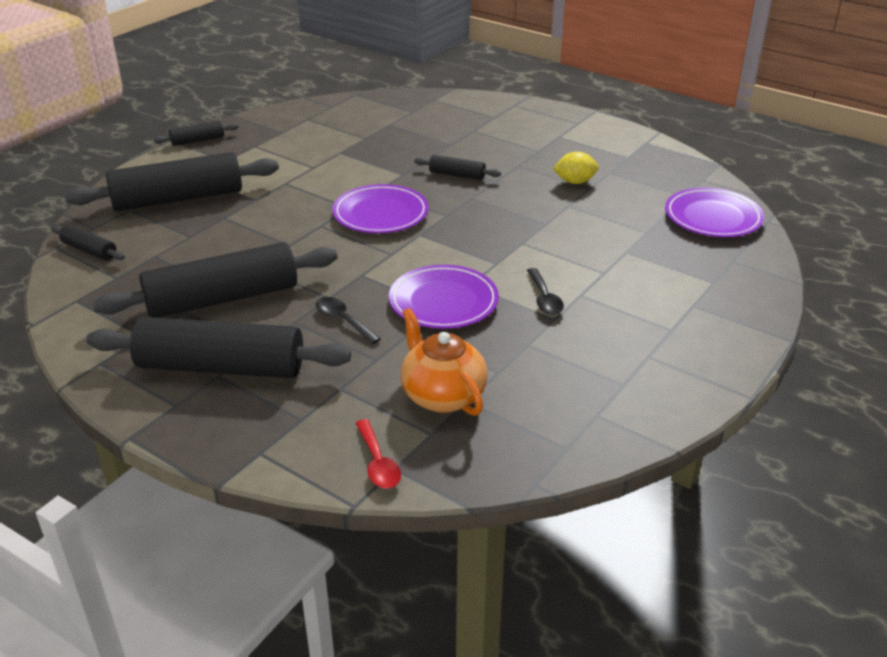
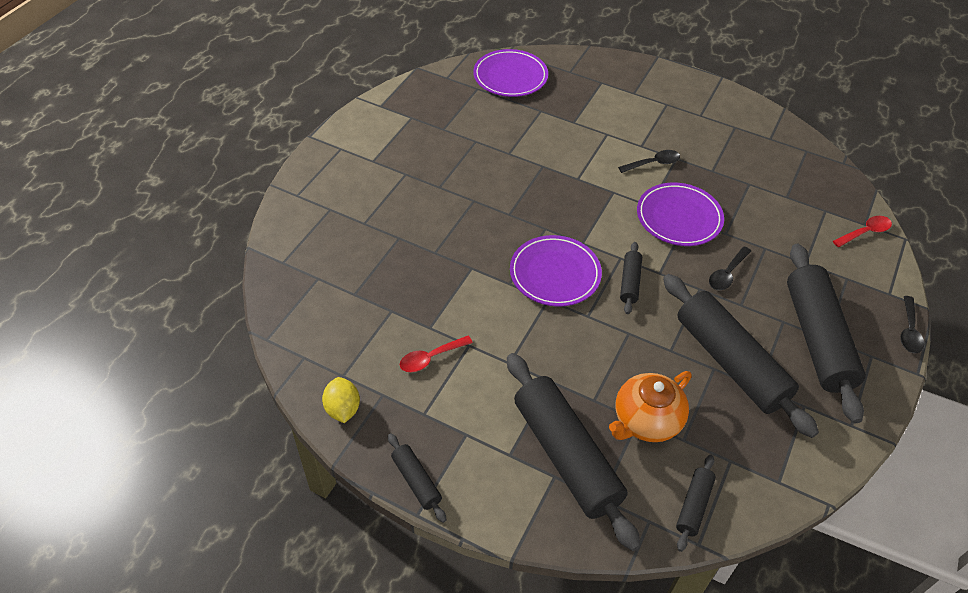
camera: 100 degrees left, 15 degrees up
orange teapot [401,308,487,416] -> orange teapot moved to [609,371,692,442]
black rolling pin [414,155,501,180] -> black rolling pin moved to [620,242,642,314]
yellow lemon [553,152,599,184] -> yellow lemon moved to [322,377,360,423]
none -> red spoon [400,336,473,372]
none -> black spoon [900,296,924,353]

